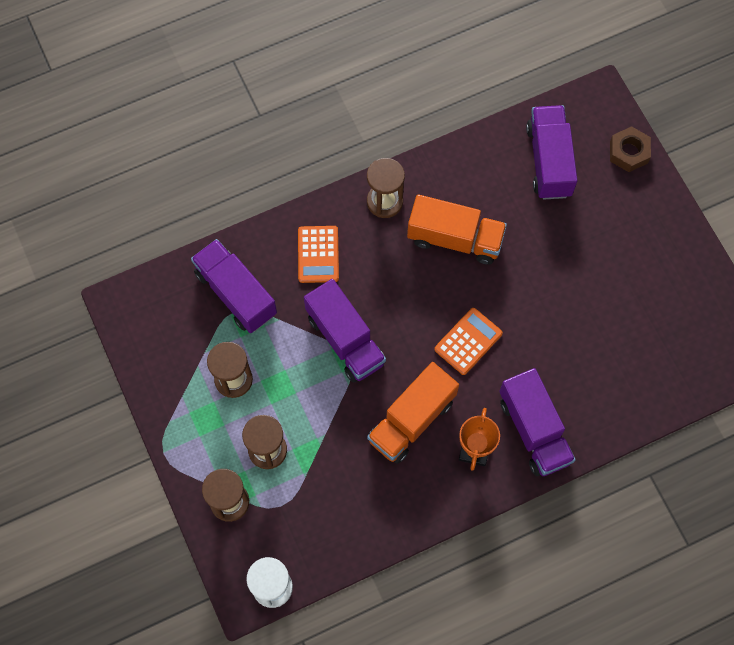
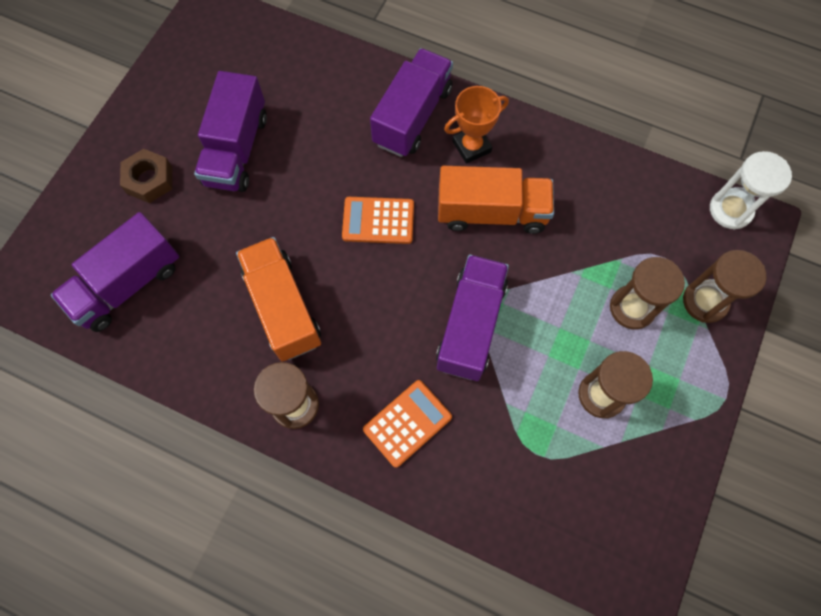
camera: 130 degrees left, 0 degrees up
purple truck [191,239,277,333] -> purple truck moved to [194,71,267,192]
brown nut [610,126,651,172] -> brown nut moved to [120,149,172,203]

